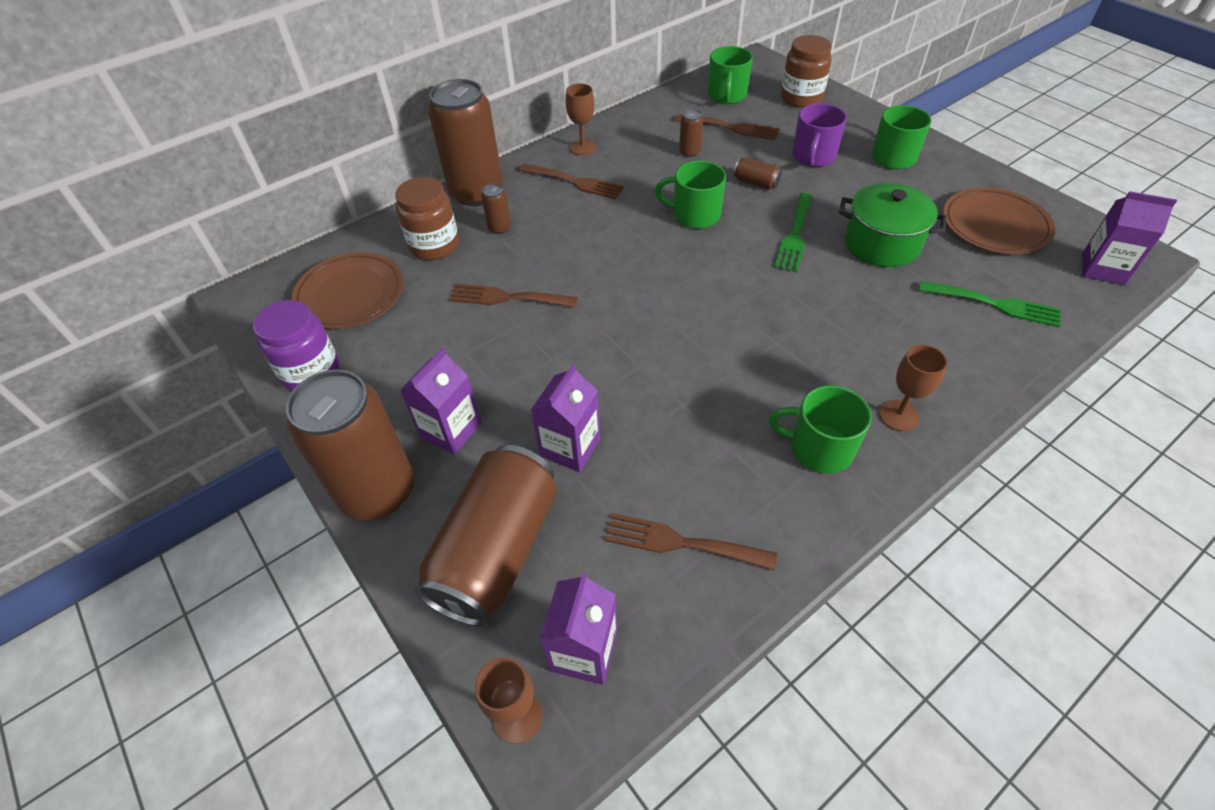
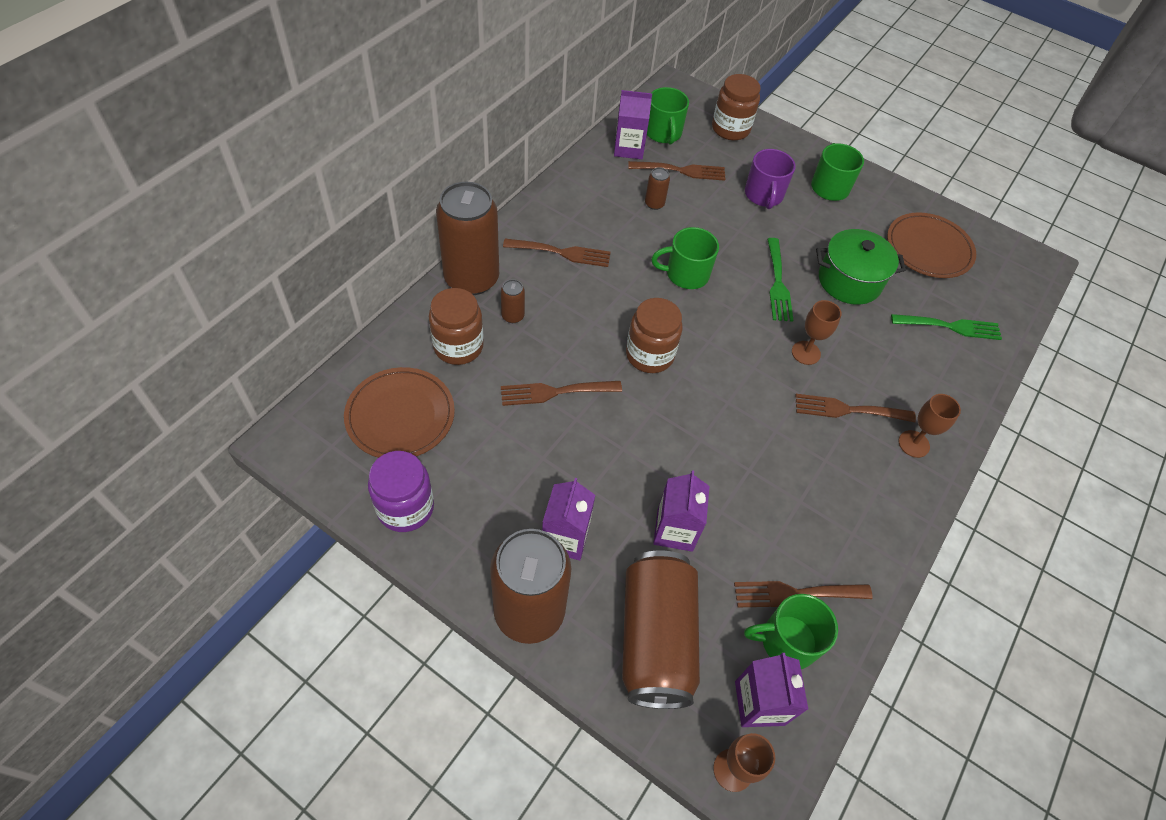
camera: 25 degrees left, 5 degrees up
brown goblet [565,84,596,156] -> brown goblet moved to [792,300,842,365]
brown can [734,157,782,190] -> none
green mug [769,385,872,473] -> green mug moved to [744,594,838,669]
purple carton [1082,191,1177,285] -> purple carton moved to [614,90,652,159]
none -> brown jar [626,298,683,373]
none -> brown fork [796,394,916,422]

